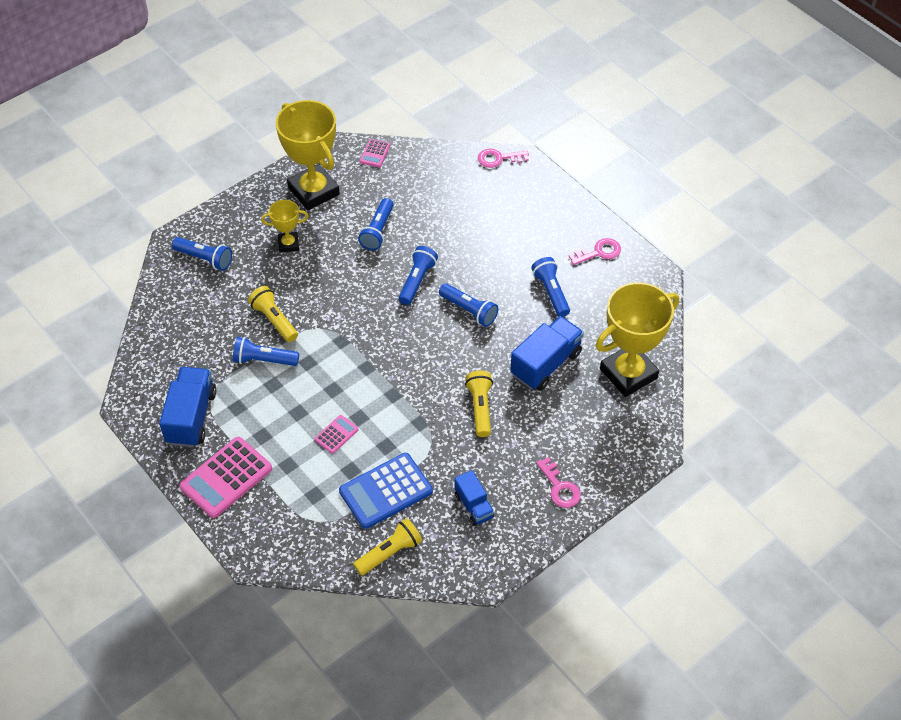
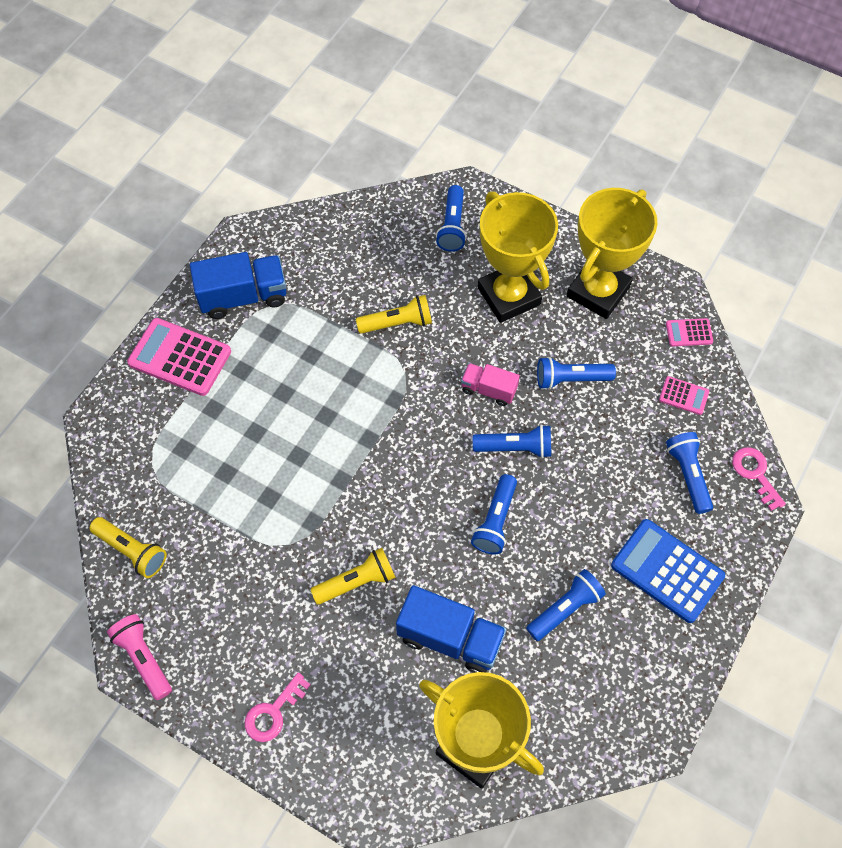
camera: 70 degrees right, 10 degrees up
blue flashlight [233,337,299,366] -> blue flashlight moved to [666,432,713,514]
yellow flashlight [248,286,298,342] -> yellow flashlight turned 45 degrees clockwise [356,295,432,334]
yellow trophy [261,200,309,253] -> yellow trophy [478,191,558,323], size x1.99
pink calculator [315,415,358,454] -> pink calculator moved to [659,376,709,415]
blue calculator [339,453,433,529] -> blue calculator moved to [611,519,725,623]
blue truck [454,470,494,526] -> none
pink key [569,238,621,265] -> none
none -> pink flashlight [107,614,172,700]
none -> pink truck [461,363,520,406]

